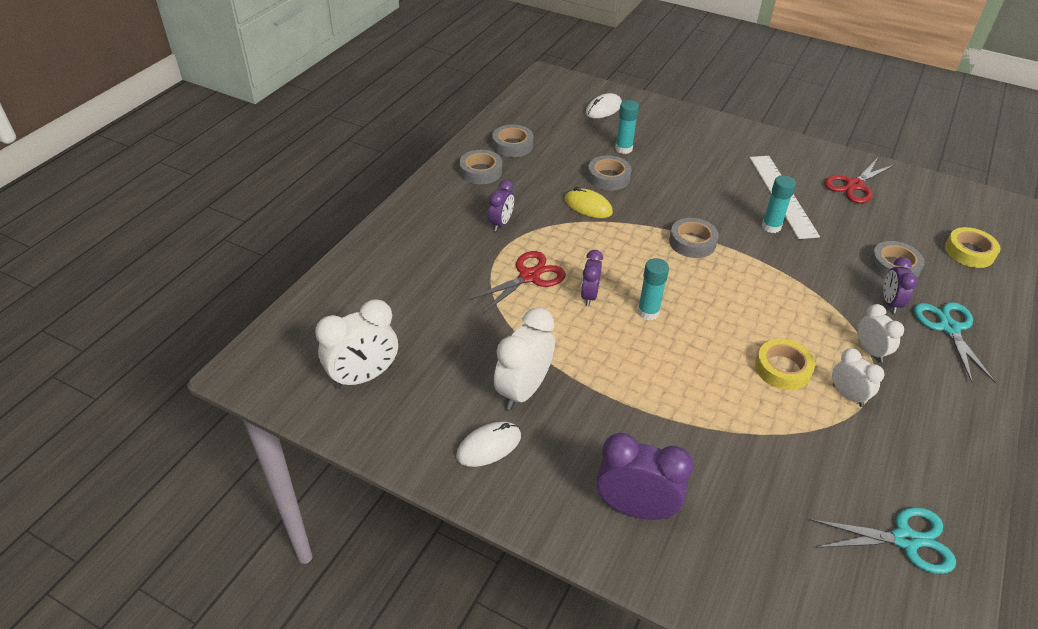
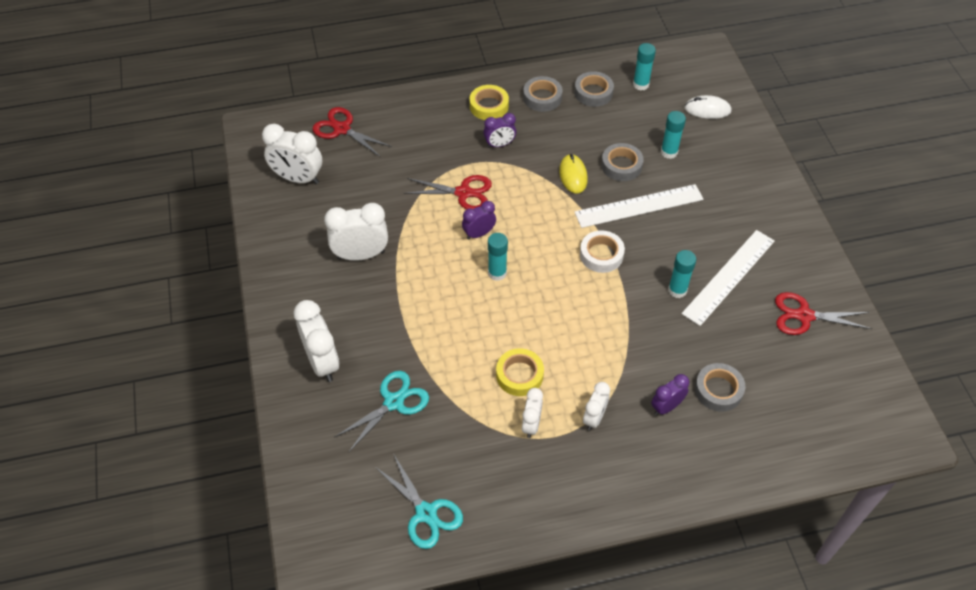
camera: 50 degrees right, 10 degrees up
white mouse [456,421,521,467] -> none
purple clock [596,433,694,520] -> white clock [294,300,339,382]
grey tape [669,218,719,258] -> white tape [580,230,625,273]
turquoise scissors [914,302,996,383] -> turquoise scissors moved to [335,371,429,452]
yellow tape [945,227,1001,268] -> yellow tape moved to [470,85,509,120]
none -> red scissors [312,107,392,157]
none -> white ruler [575,184,704,228]
none -> turquoise glue stick [633,43,656,90]

